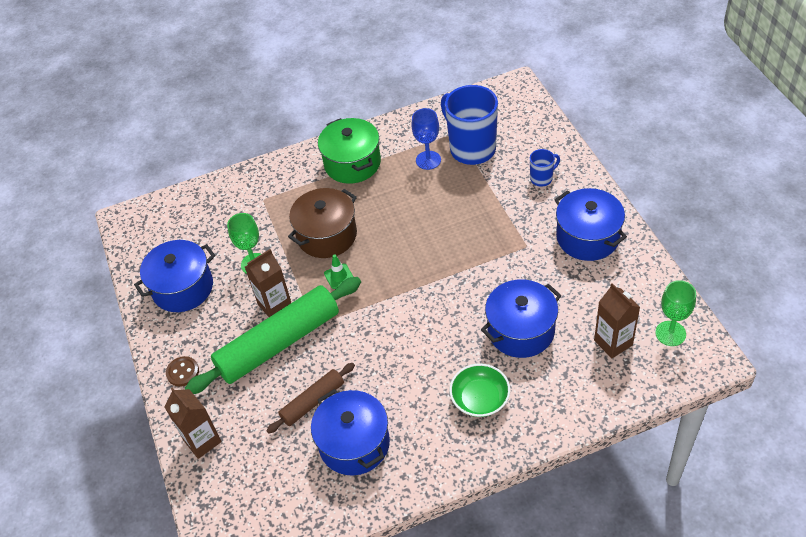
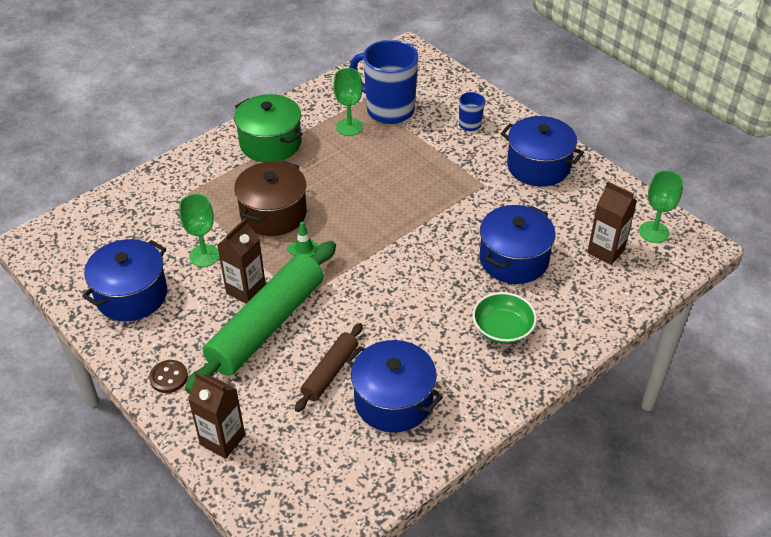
camera: 25 degrees left, 5 degrees down
blue goblet [411,108,441,170] -> green goblet [333,68,363,136]

